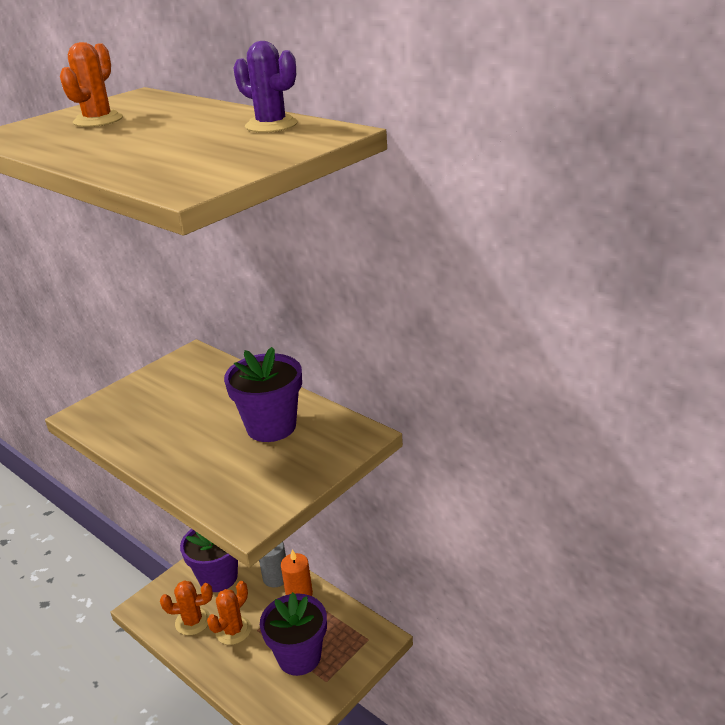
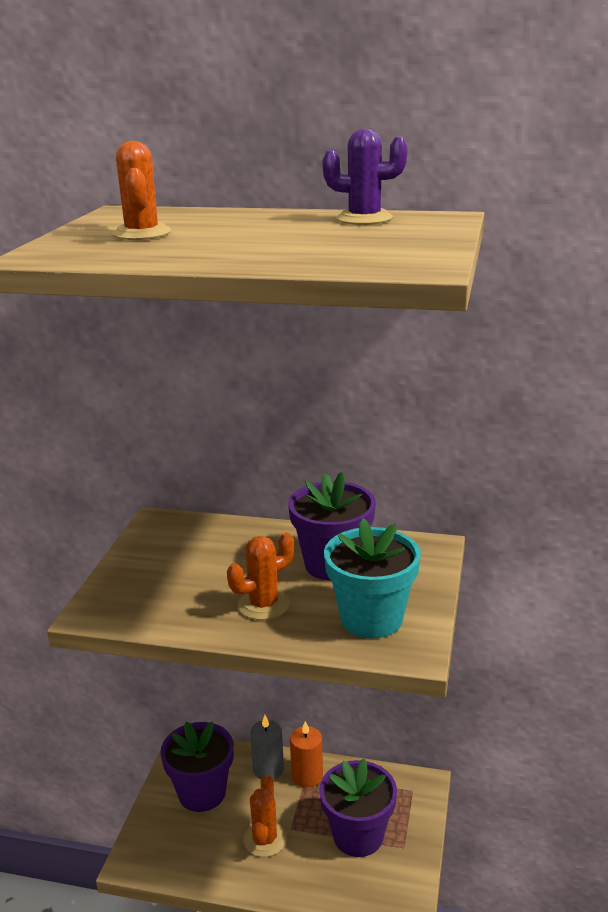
camera: 30 degrees left, 5 degrees down
orange cactus [160,580,213,635] -> orange cactus moved to [227,533,294,620]
none -> turquoise flower pot [324,518,421,638]

